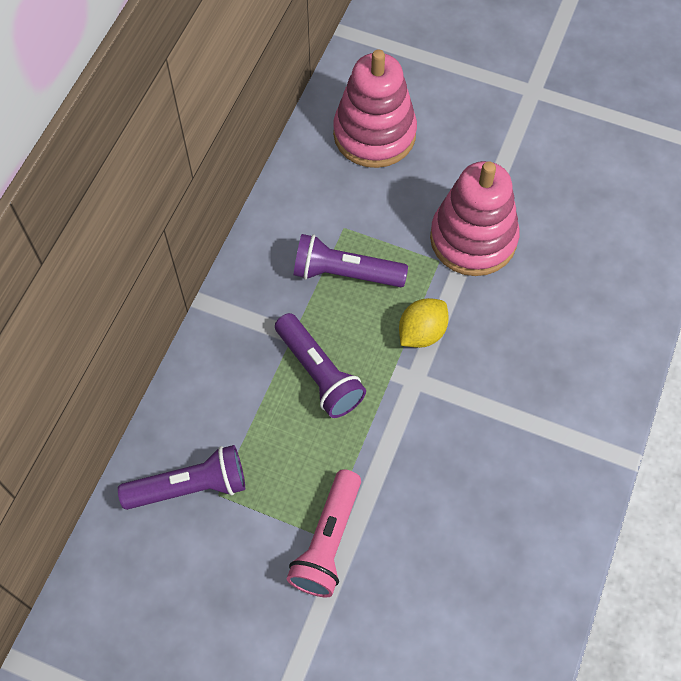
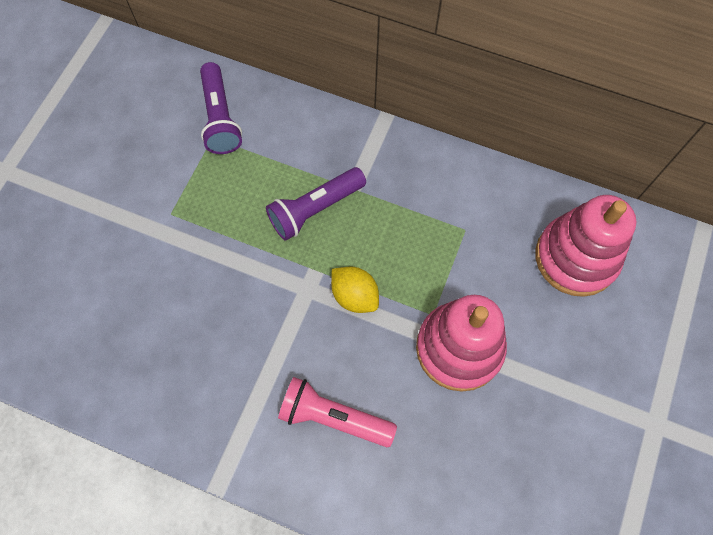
camera: 90 degrees right, 5 degrees up
pink flashlight [287,469,361,597] -> pink flashlight moved to [278,377,397,447]
purple flashlight [294,234,408,287] -> none

